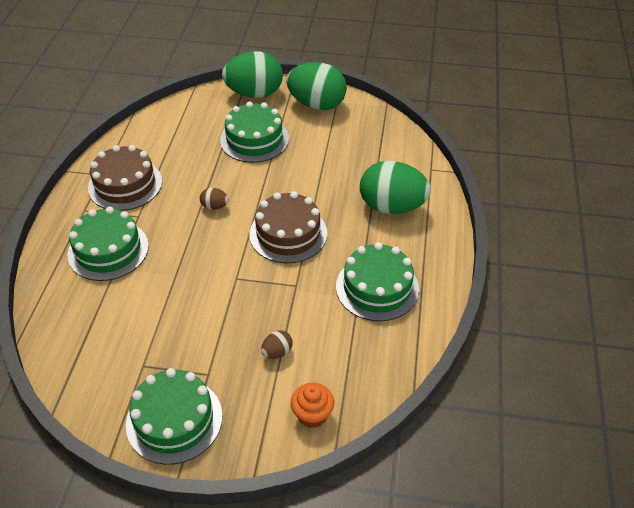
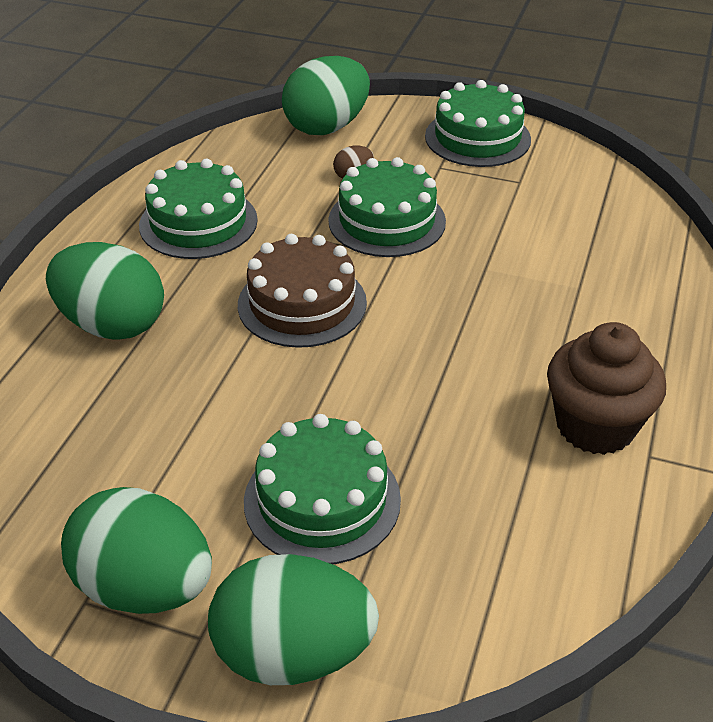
camera: 170 degrees left, 5 degrees down
green cake [68,207,149,281] -> green cake moved to [328,157,446,257]
brown cake [88,145,162,211] -> brown cupcake [547,322,666,455]
brown egg [200,188,229,210] -> none
orange cupcake [291,383,334,428] -> green egg [282,56,370,135]

